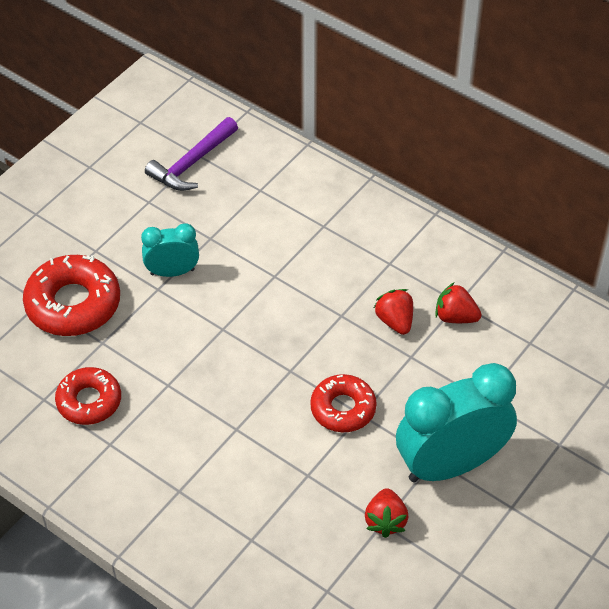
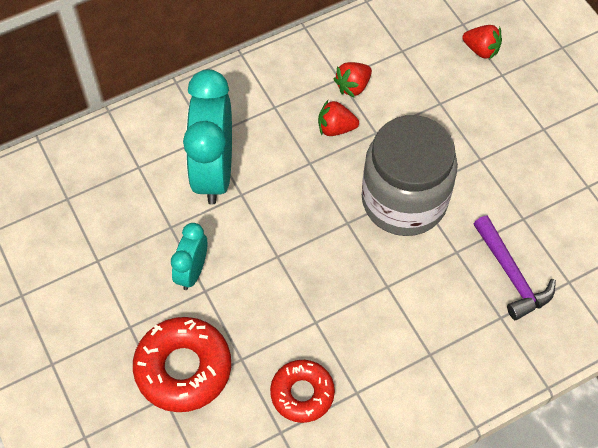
camera: 65 degrees left, 10 degrees up
purple hammer [145,117,238,191] -> purple hammer moved to [474,216,556,320]
red donut [310,374,377,432] -> grey jar [362,115,458,236]
red strawberry [365,488,408,538] -> red strawberry moved to [462,25,502,60]
turquoise clock [396,363,517,483] -> turquoise clock moved to [183,69,232,205]

